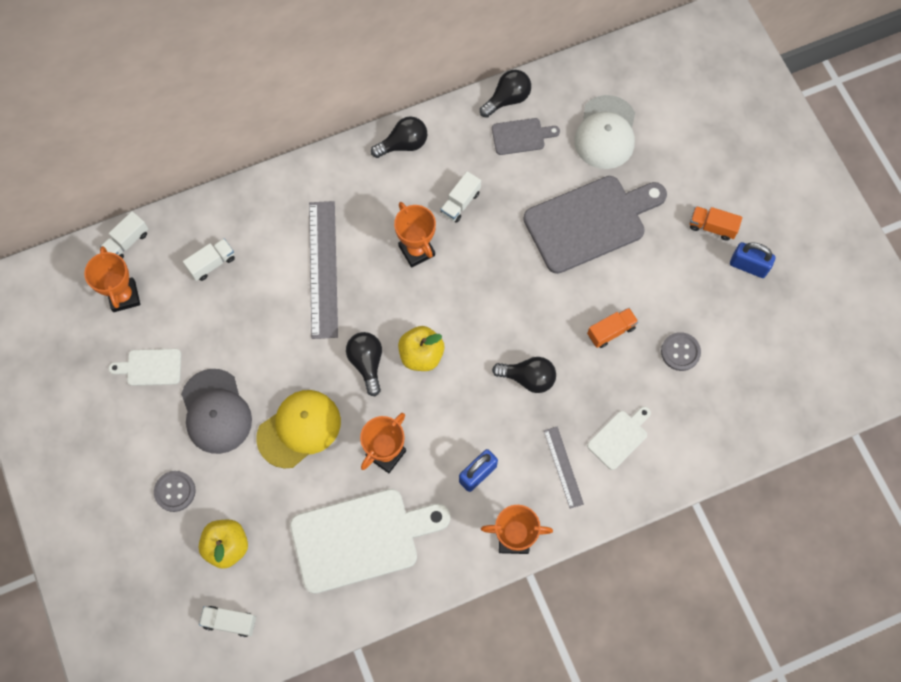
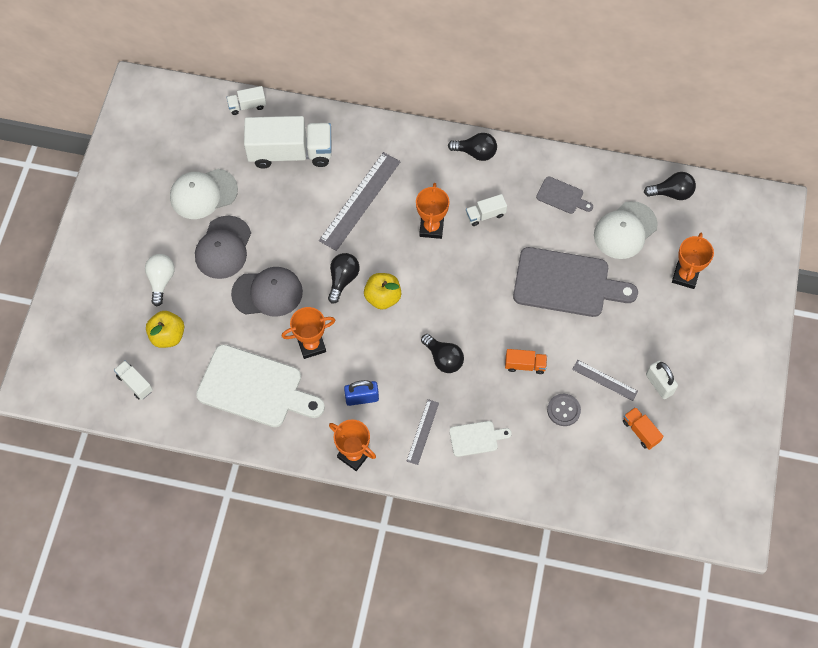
camera: 35 degrees right, 5 degrees down
orange trophy [84,246,140,312] -> orange trophy moved to [672,233,714,289]
white cutting board [108,349,181,386] -> white cap [170,169,238,219]
grey button [154,471,196,512] -> white light bulb [145,254,175,306]
white truck [183,238,235,281] -> white truck [244,116,332,169], size x2.22
yellow cap [256,390,341,468] -> grey cap [231,267,303,317]
black light bulb [480,70,531,118] -> black light bulb moved to [644,172,696,200]
orange truck [690,206,742,241] -> orange truck moved to [623,407,664,450]
blue padlock [730,242,775,278] -> white padlock [646,360,678,399]
none -> grey ruler [572,360,638,401]

